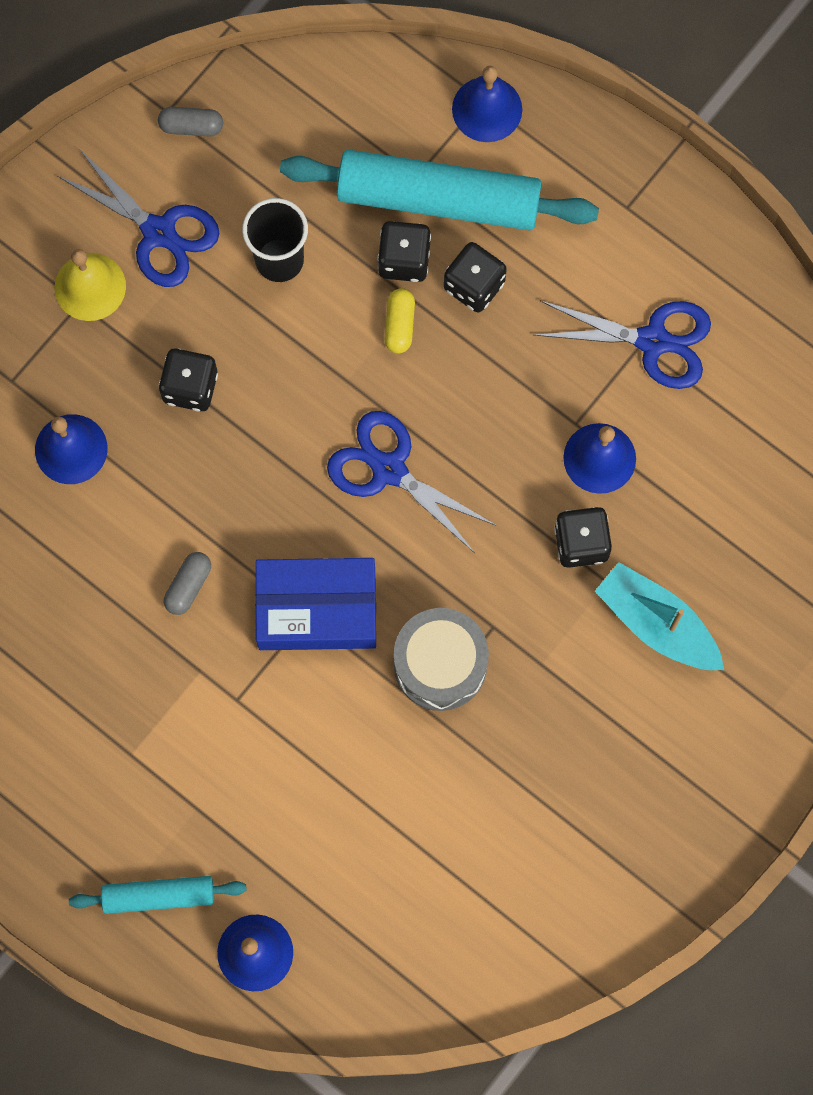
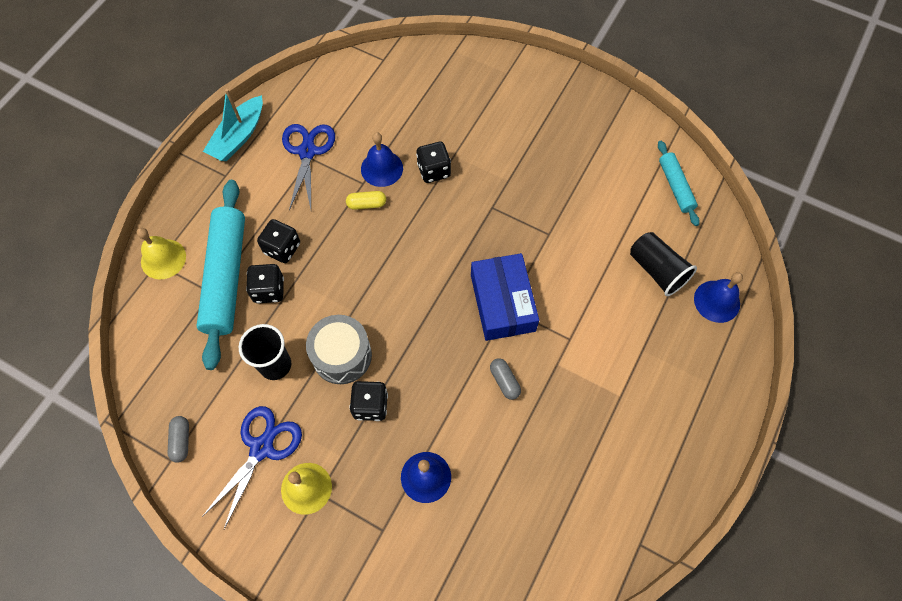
camera: 100 degrees left, 10 degrees down
turquoise rolling pin [69,876,247,914] -> turquoise rolling pin moved to [658,141,700,226]
grey capsule [164,552,211,615] -> grey capsule turned 45 degrees clockwise [490,358,521,400]
blue scissors [327,411,497,553] -> none
yellow capsule [385,288,415,354] -> yellow capsule moved to [346,191,386,210]
grey drum [394,608,489,711] -> grey drum moved to [306,315,372,384]
blue bell [452,66,522,142] -> yellow bell [137,228,186,279]
turquoise boat [595,562,724,670] -> turquoise boat moved to [203,89,263,161]
none -> black cup [630,232,697,296]

